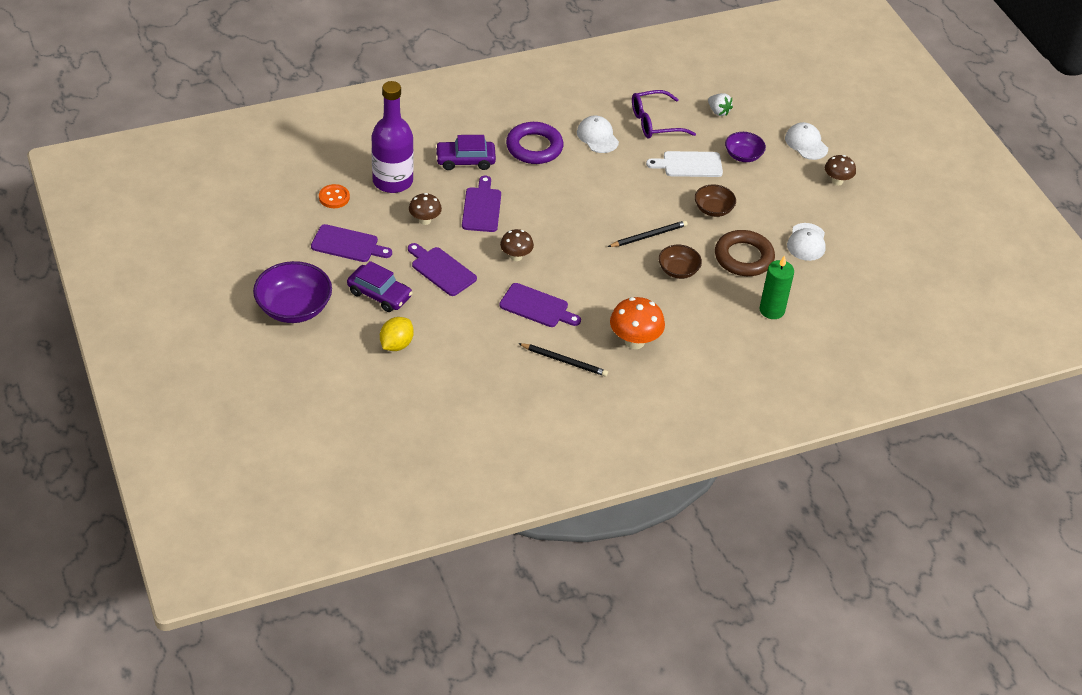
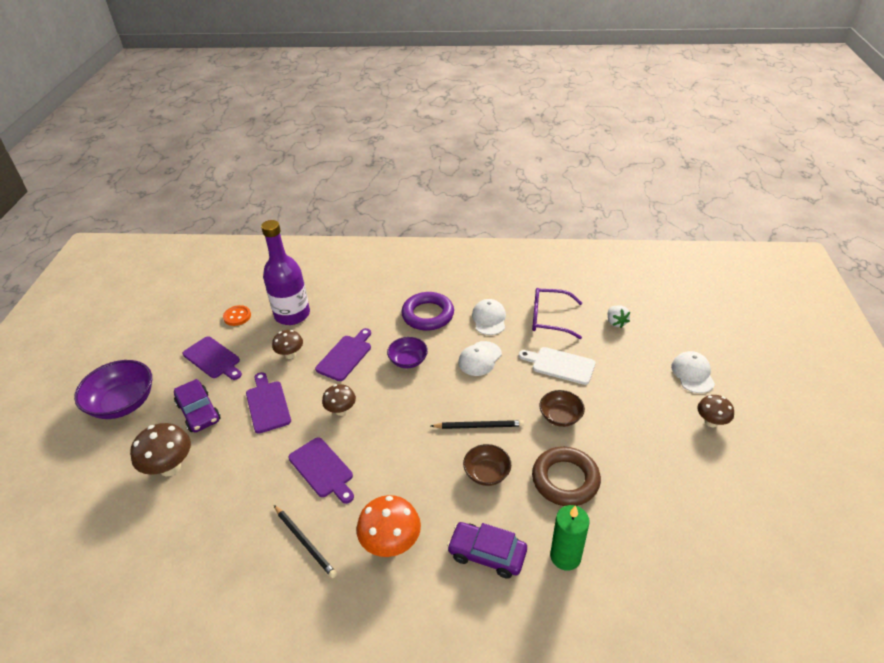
camera: 30 degrees right, 5 degrees down
yellow lemon [380,317,414,351] -> brown mushroom [130,423,191,477]
purple car [435,135,496,170] -> purple car moved to [447,522,527,579]
purple bowl [725,132,766,162] -> purple bowl moved to [387,337,428,368]
white cap [787,223,826,261] -> white cap moved to [458,341,502,376]

